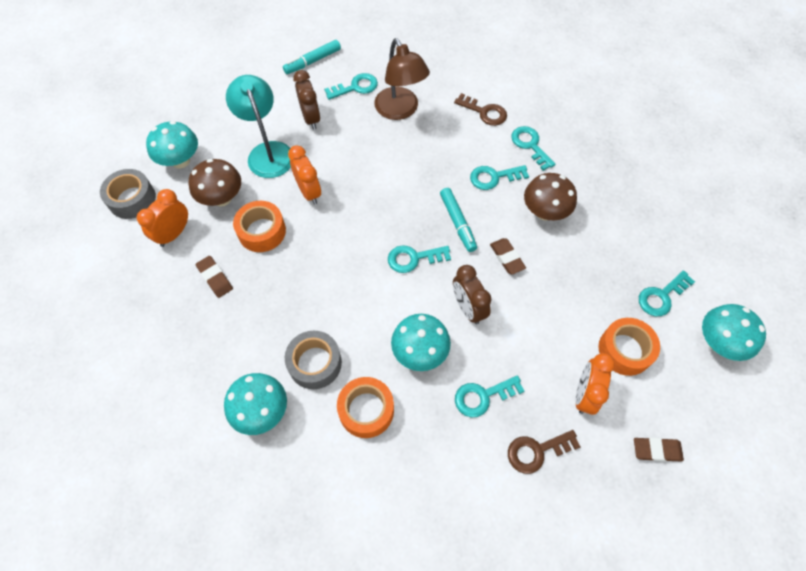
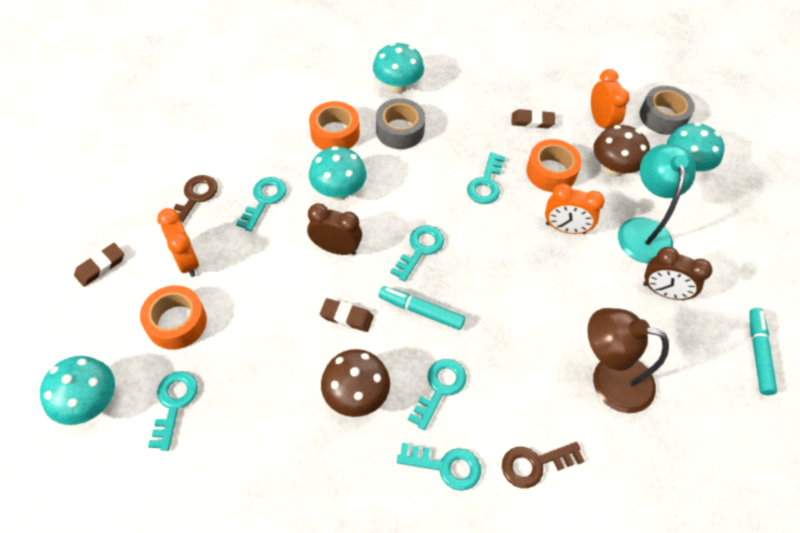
camera: 130 degrees right, 5 degrees down
turquoise lamp [226,75,291,178] -> turquoise lamp turned 105 degrees counterclockwise [618,144,696,264]
turquoise key [324,73,378,100] -> turquoise key moved to [467,152,505,204]

